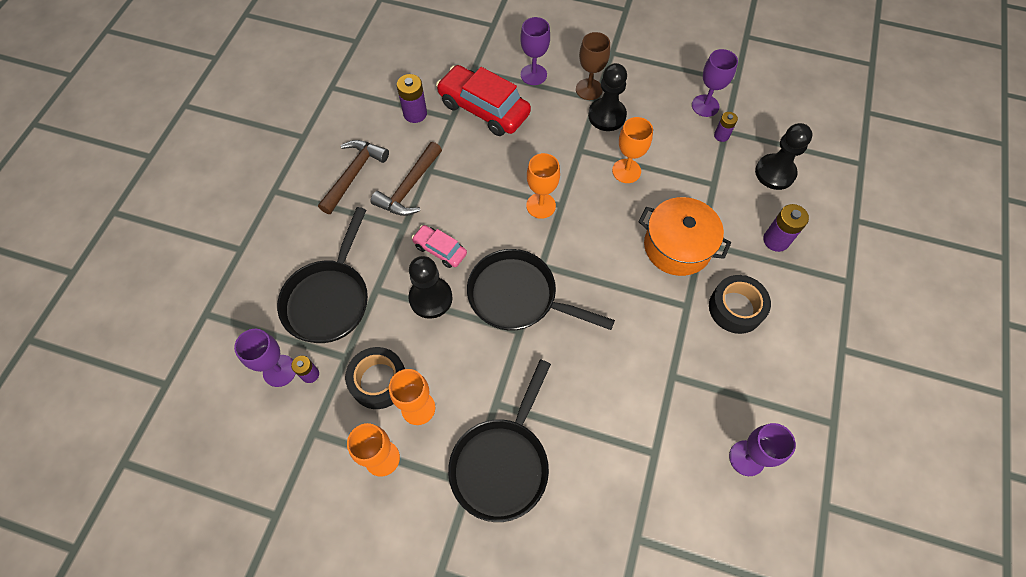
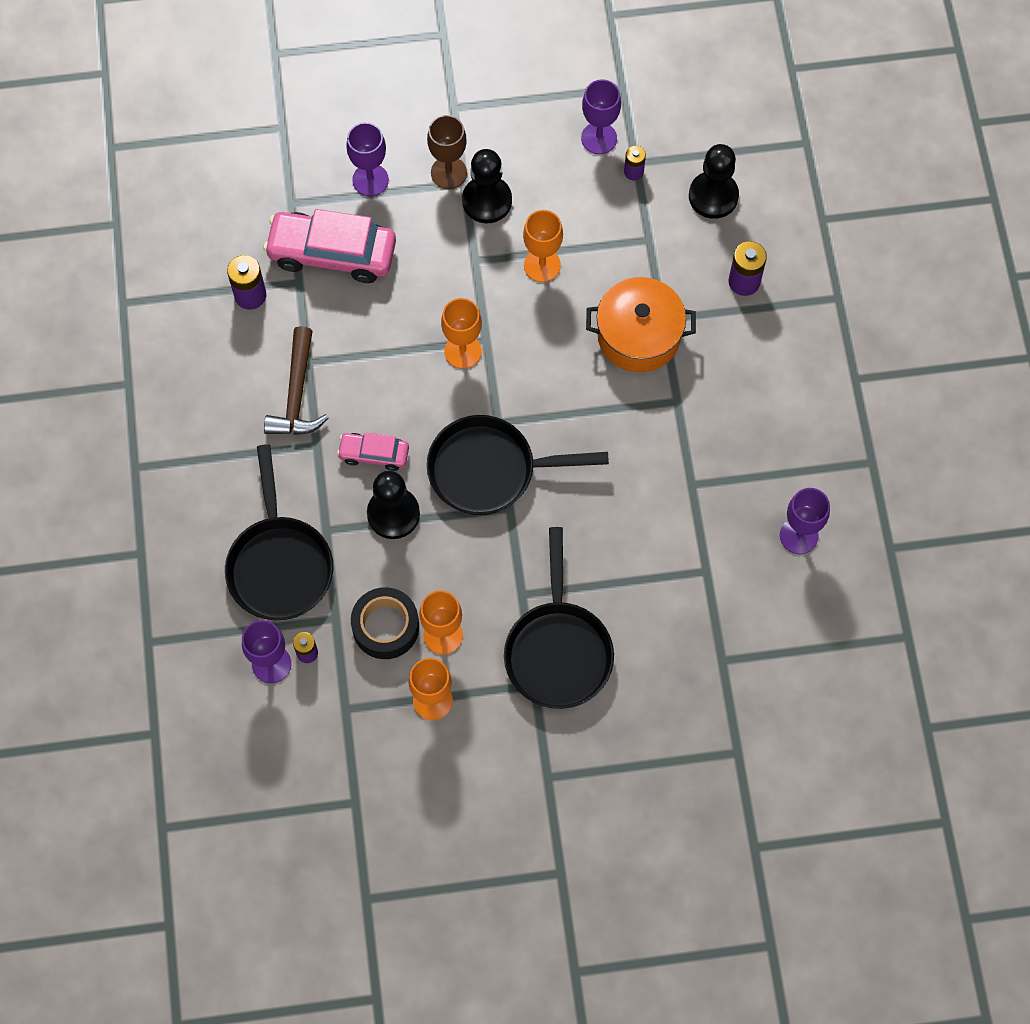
camera: 25 degrees left, 5 degrees up
brown hammer [318,140,389,214] -> none
red car [436,65,531,136] -> pink car [264,209,396,283]
black tape [709,275,771,334] -> none

